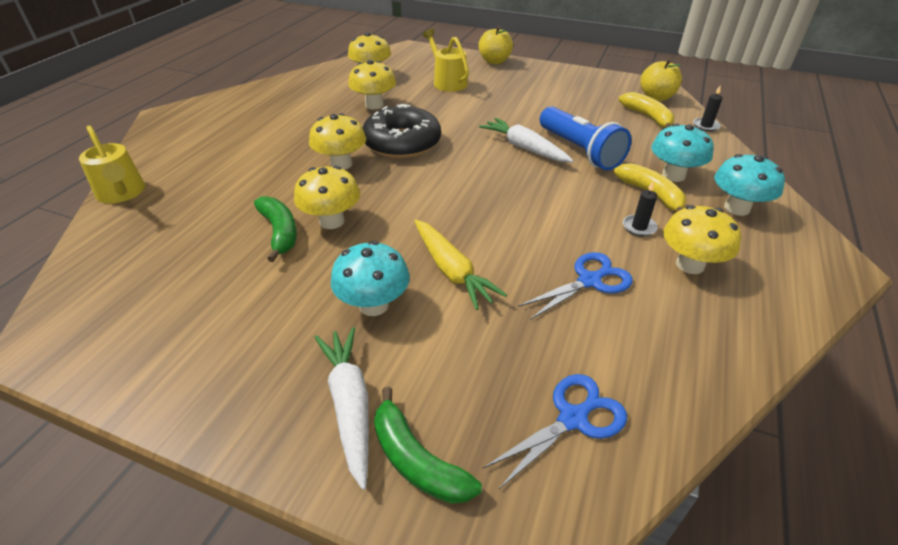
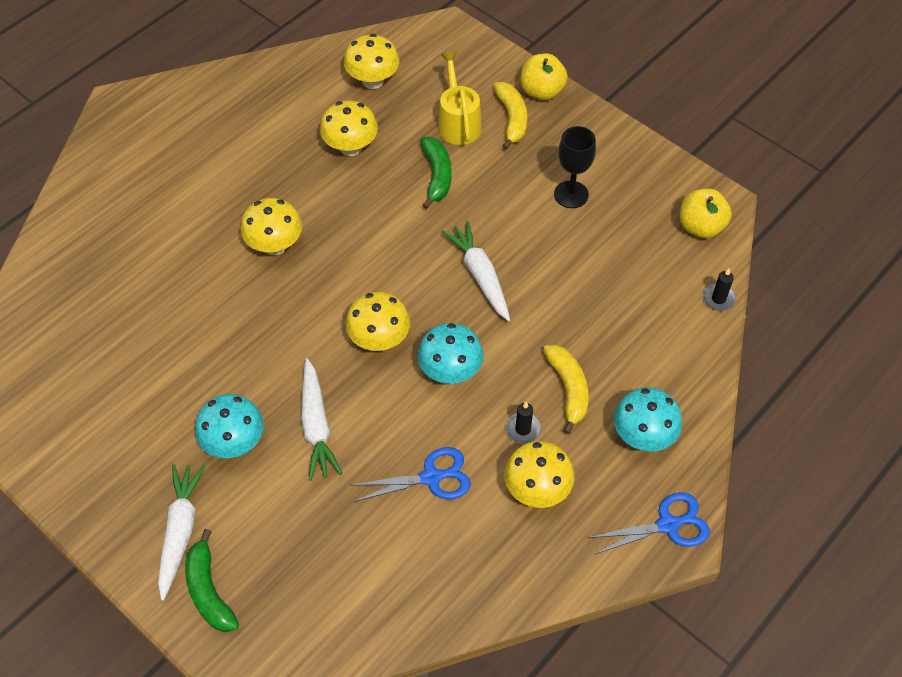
camera: 20 degrees right, 15 degrees up
yellow watering can [79,125,145,204] -> none
green banana [254,196,297,262] -> green banana moved to [420,137,452,209]
yellow mushroom [294,166,360,229] -> yellow mushroom moved to [345,292,410,351]
black donut [363,104,441,158] -> none
yellow carrot [415,220,507,310] -> white carrot [301,358,343,481]
blue scissors [482,374,627,489] -> blue scissors moved to [588,492,710,555]
blue flashlight [540,107,632,170] -> none
yellow banana [619,92,674,128] -> yellow banana moved to [493,82,527,150]
turquoise mushroom [651,123,714,182] -> turquoise mushroom moved to [417,323,483,384]
none -> black goblet [554,126,596,208]

